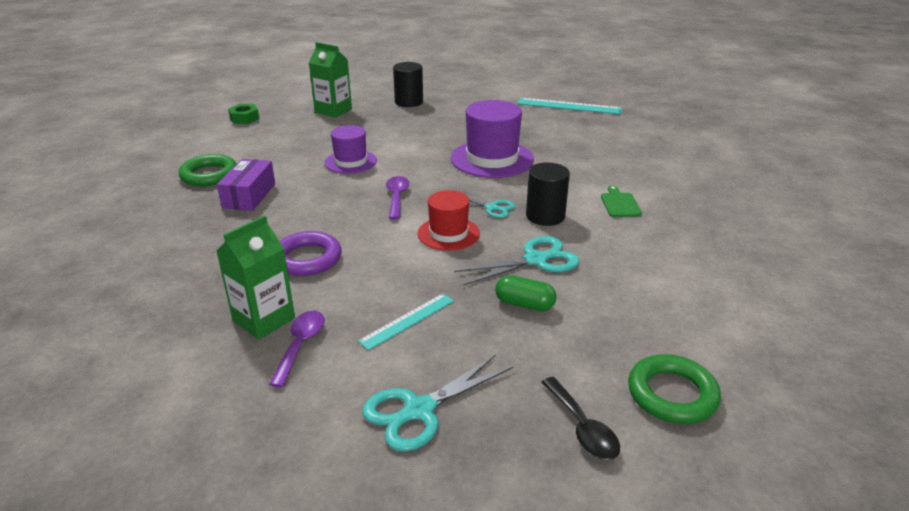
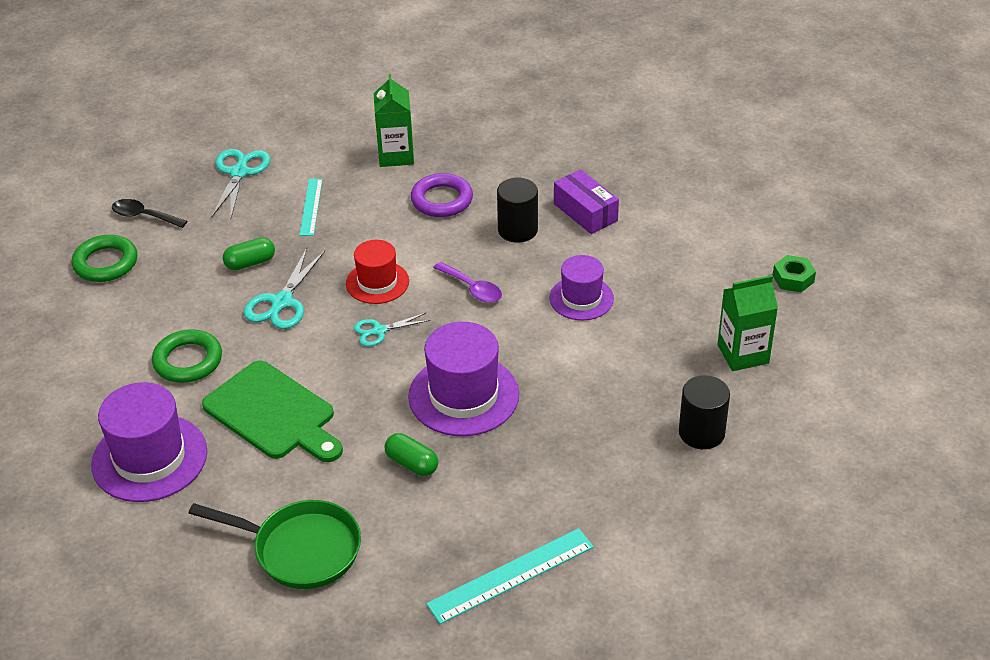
camera: 135 degrees right, 10 degrees up
green ring [179,154,237,186] -> green ring moved to [152,329,222,383]
purple spoon [269,311,325,388] -> none
black cylinder [526,163,570,226] -> black cylinder moved to [497,178,538,243]
green cutting board [601,185,642,217] -> green cutting board [202,360,343,462], size x2.20
none -> purple hat [91,382,207,502]
none -> green pan [189,500,361,589]
none -> green capsule [385,433,438,476]

